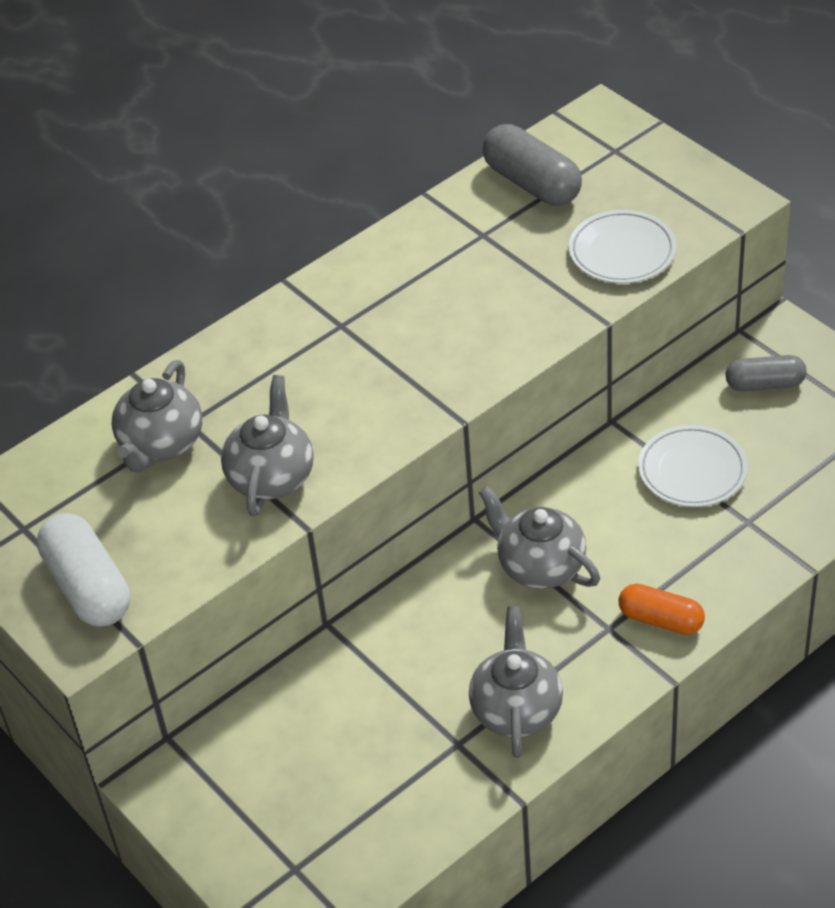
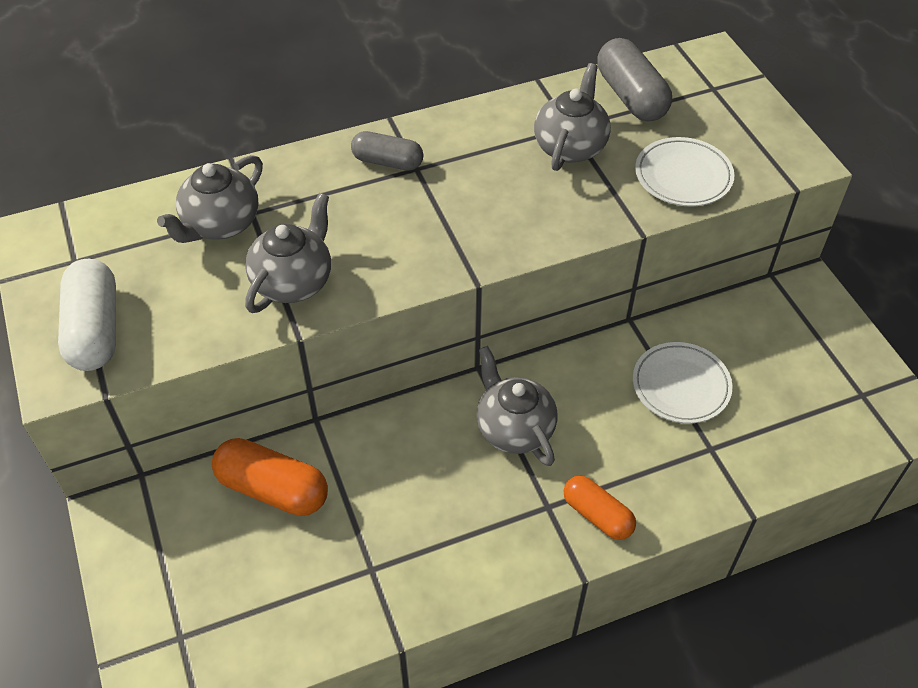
camera: 15 degrees right, 5 degrees up
grey teapot [469,606,563,758] -> grey teapot moved to [534,63,611,171]
grey capsule [726,355,807,391] -> grey capsule moved to [351,131,423,171]
none -> orange capsule [212,438,328,516]

